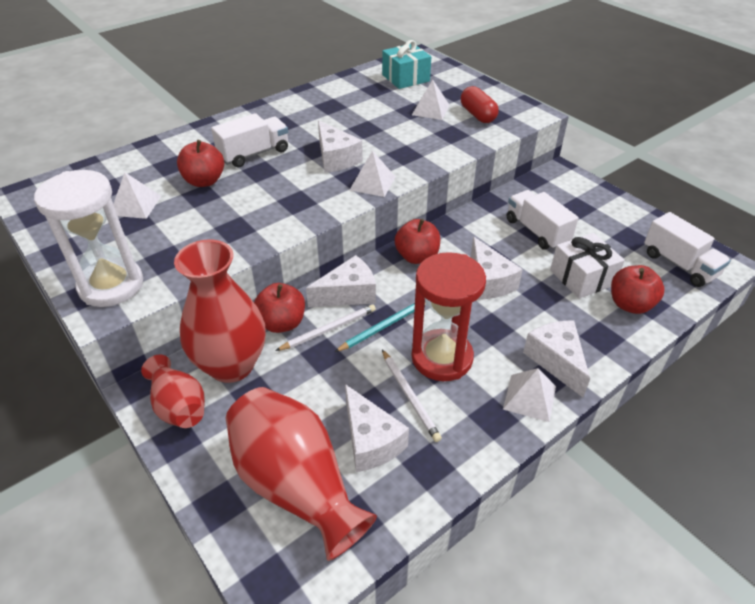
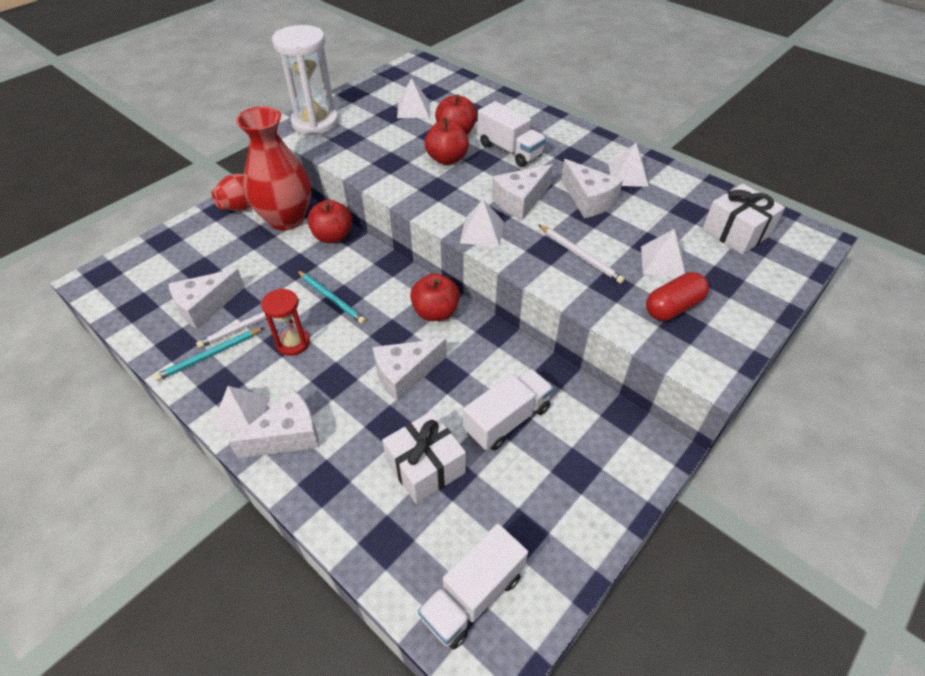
camera: 80 degrees right, 5 degrees up
red vase [225,387,377,561] -> none
white pencil [275,304,376,351] -> white pencil moved to [539,225,625,284]
white cheese [306,255,376,307] -> white cheese moved to [561,159,623,218]
turquoise gift [382,40,431,89] -> white gift [702,184,785,255]
red hourglass [412,252,486,381] -> red hourglass [261,288,310,356], size x0.57
red apple [611,265,665,314] -> red apple moved to [425,118,469,165]
none -> turquoise pencil [154,327,265,381]
none -> white pyramid [608,143,649,187]

